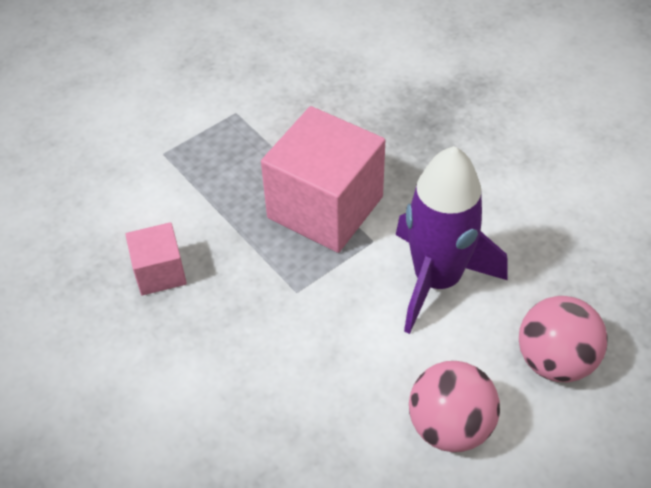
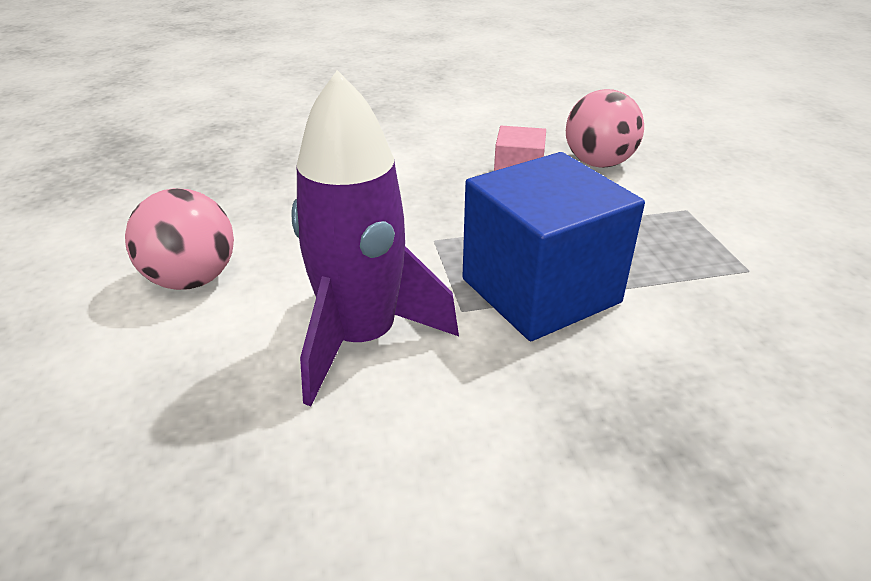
camera: 115 degrees right, 15 degrees down
pink cube [261,106,385,253] -> blue cube [462,152,645,341]
pink ball [519,296,608,382] -> pink ball moved to [566,89,644,168]

